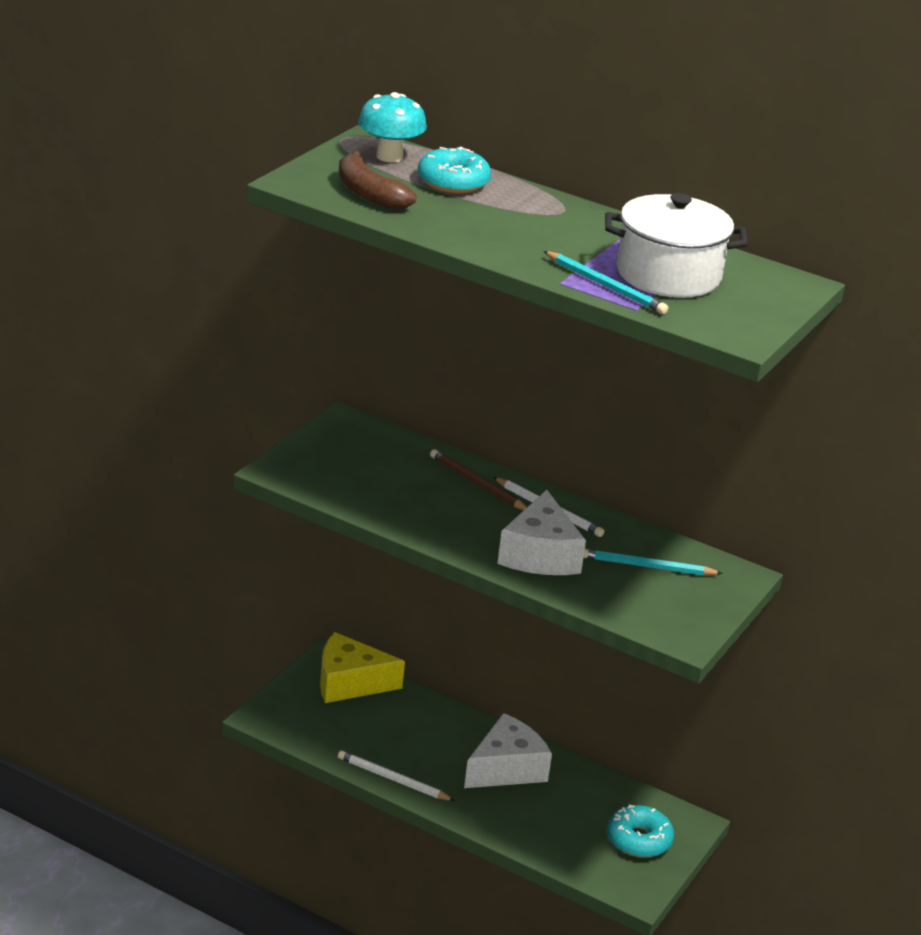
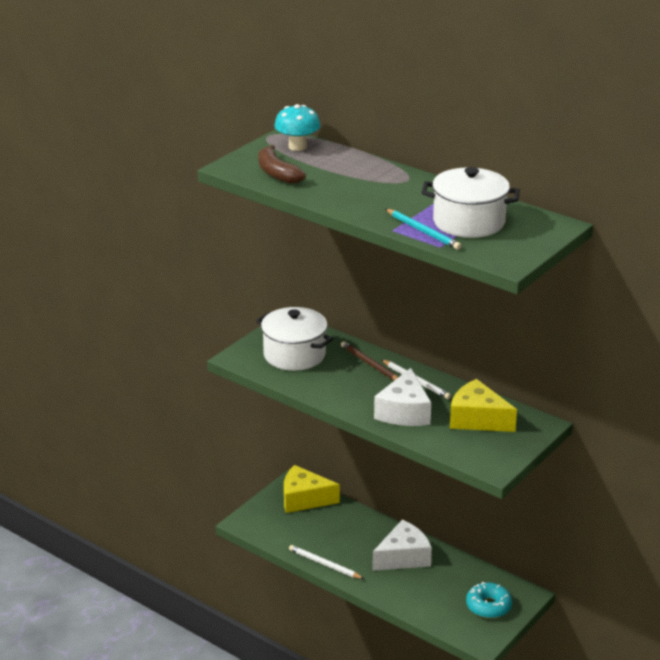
camera: 10 degrees right, 0 degrees up
turquoise donut [418,147,491,194] -> none
turquoise pencil [584,548,723,575] -> yellow cheese [450,379,517,432]
none -> white pot [256,307,333,371]

